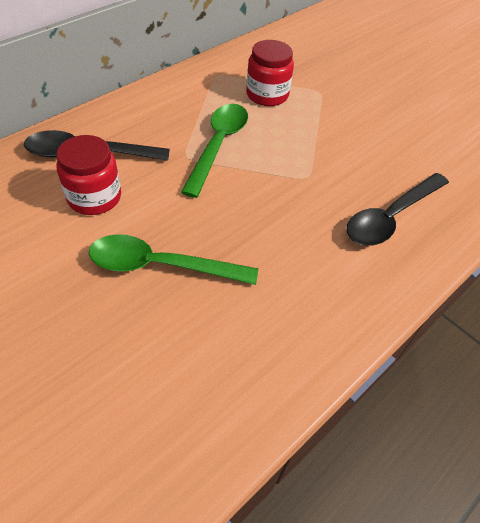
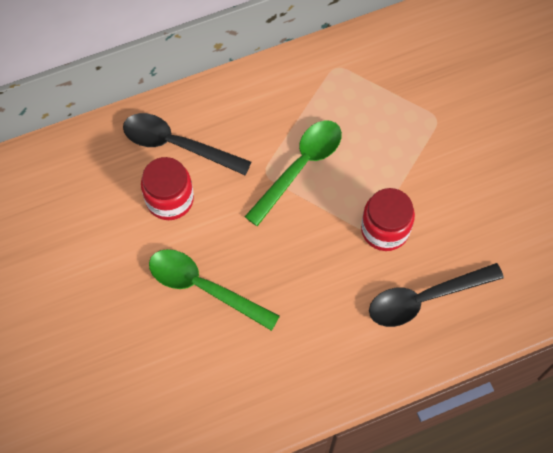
camera: 25 degrees right, 15 degrees up
red jar [246,40,294,106] -> red jar moved to [361,188,415,251]

